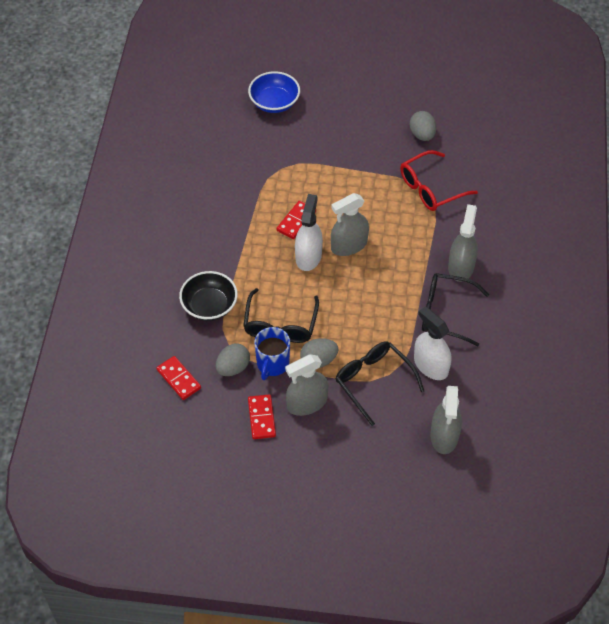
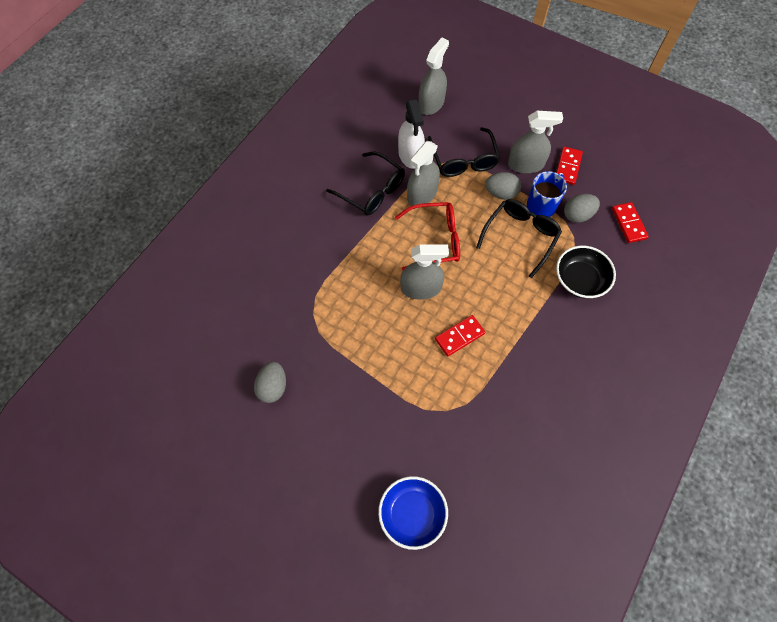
camera: 155 degrees left, 10 degrees up
white spray bottle [295,194,323,271] -> none
red glasses [400,150,478,211] -> red glasses moved to [395,202,460,270]
grey spray bottle [448,204,478,282] -> grey spray bottle moved to [407,141,440,206]

